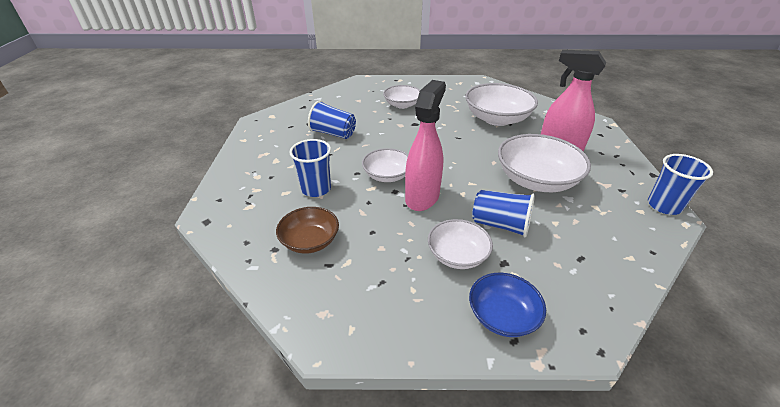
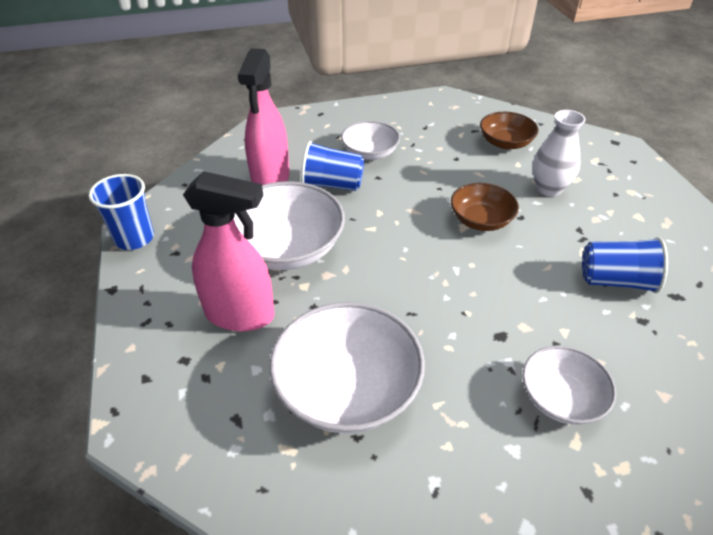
camera: 165 degrees right, 5 degrees up
blue cup [289,139,331,197] -> white vase [532,110,586,196]
white bowl [362,148,408,182] -> brown bowl [451,183,519,231]
pink spray bottle [405,80,446,211] -> pink spray bottle moved to [238,48,290,185]
blue bowl [469,273,546,337] -> none

